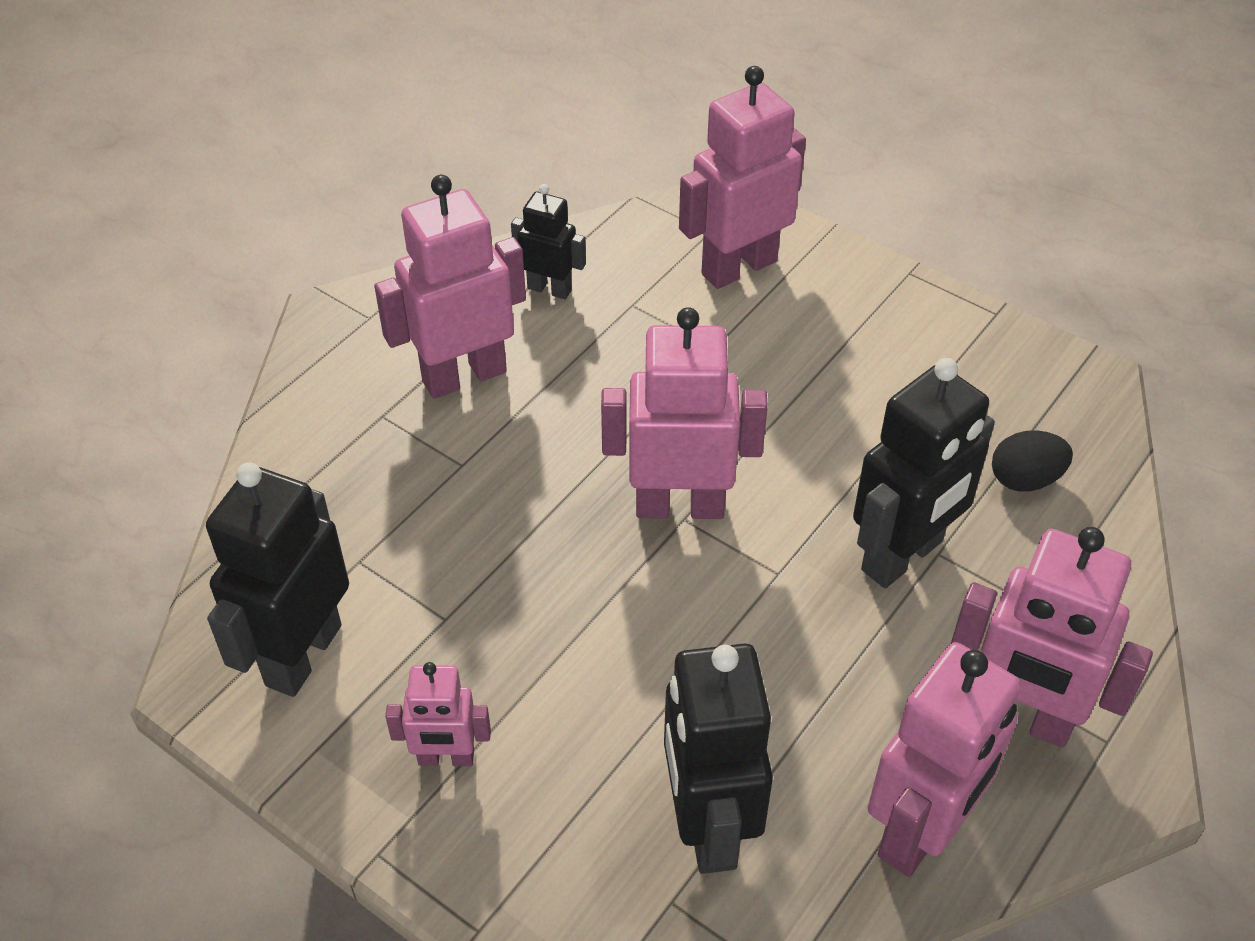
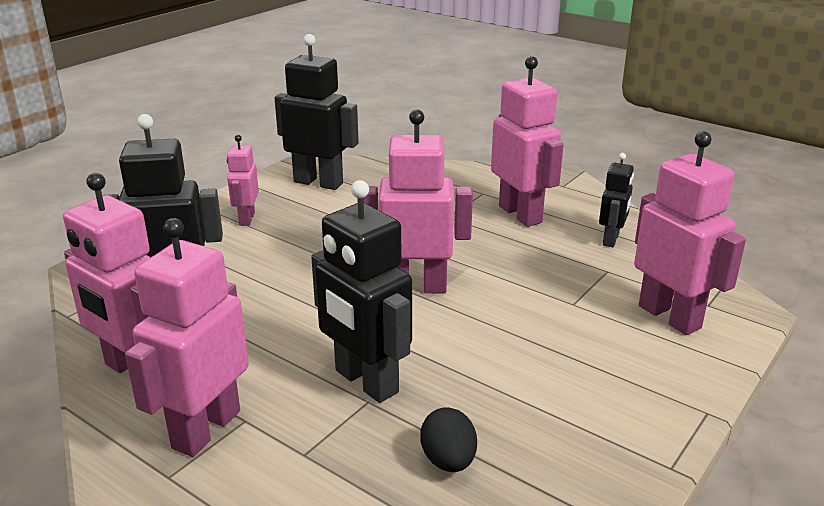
camera: 90 degrees right, 20 degrees down
pink robot [601,307,768,519] -> pink robot turned 90 degrees counterclockwise [363,109,473,293]

